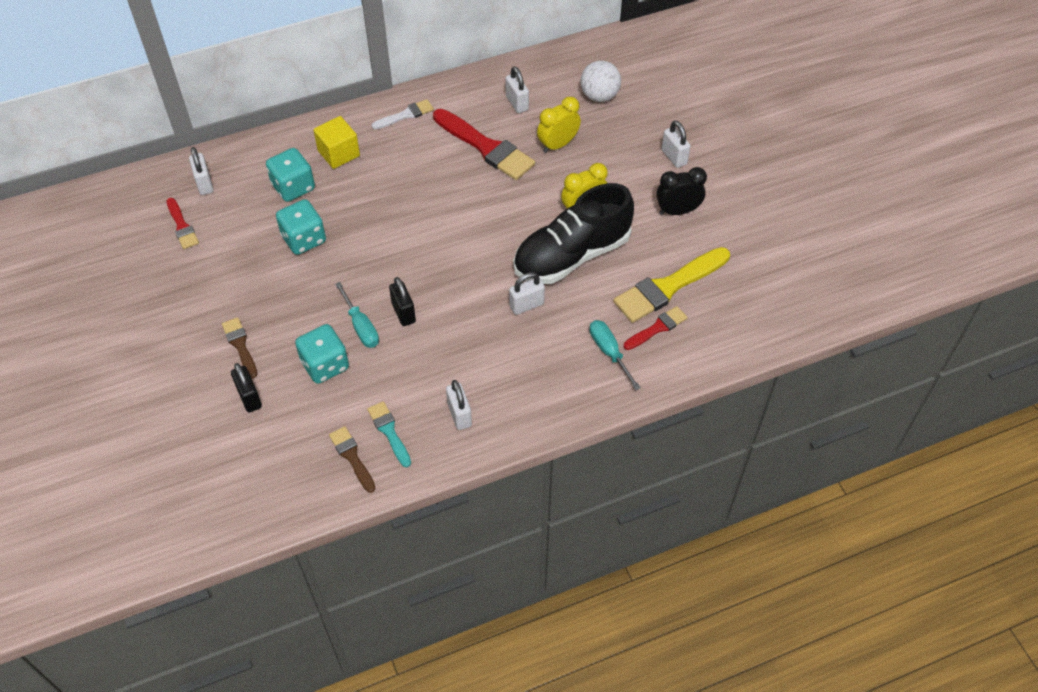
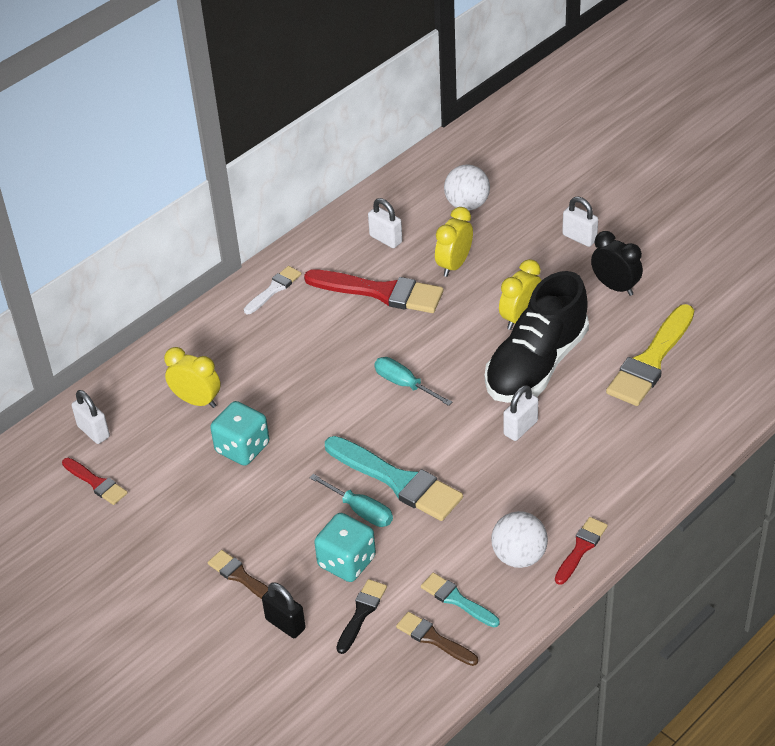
camera: 20 degrees left, 10 degrees down
turquoise dice [266,148,315,202] -> yellow clock [164,347,221,408]
yellow cube [313,116,360,169] -> none
black padlock [389,277,416,326] -> turquoise brush [325,436,463,521]
white padlock [446,380,472,430] -> white ball [491,511,548,568]
turquoise screwdriver [590,320,641,390] -> turquoise screwdriver moved to [374,357,452,406]
red brush [624,306,688,350] -> red brush moved to [555,517,608,585]
black clock [656,167,707,215] -> black clock turned 75 degrees clockwise [591,231,643,296]
none -> black brush [336,579,387,654]

